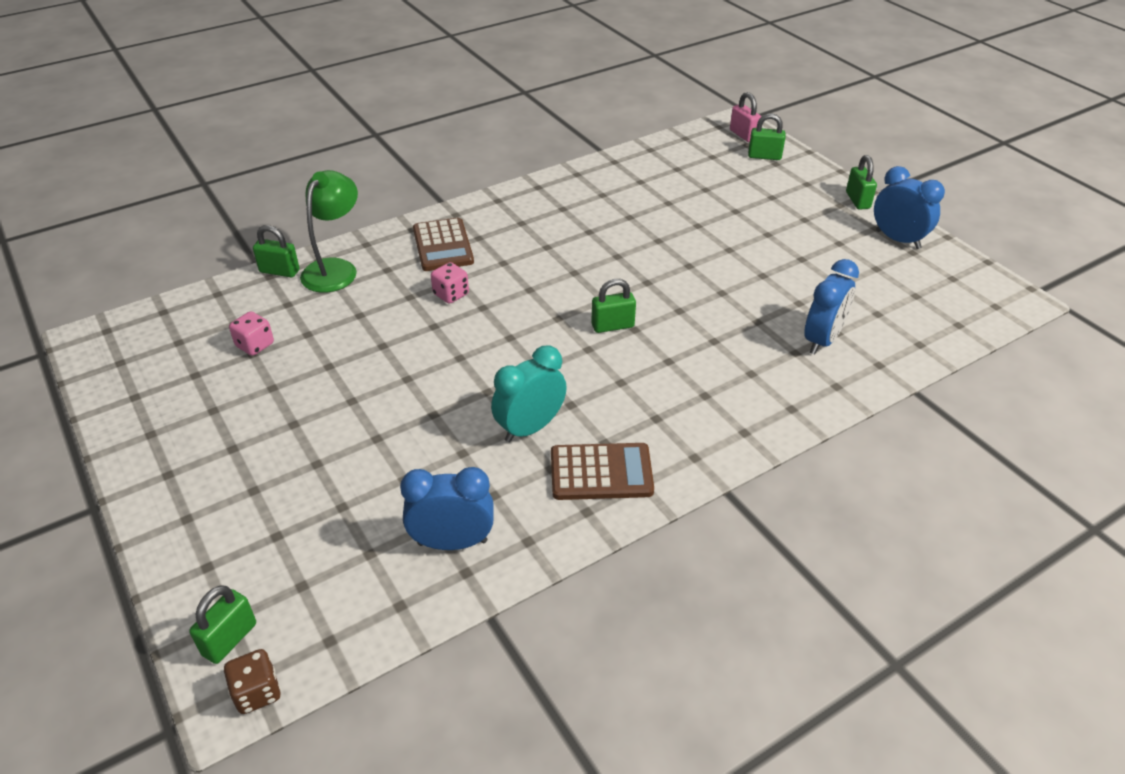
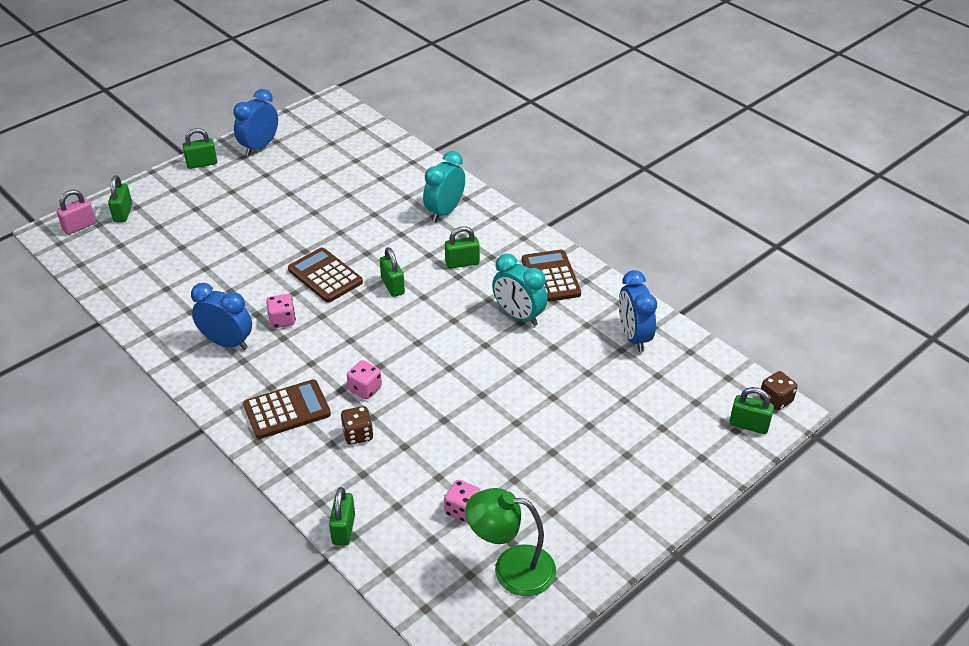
camera: 100 degrees left, 0 degrees up
green lamp [300,170,358,293] -> green lamp moved to [465,488,556,596]
blue clock [804,259,859,354] -> blue clock moved to [191,283,252,350]
none -> pink dice [266,294,296,328]
none -> brown calculator [288,248,363,302]
none -> brown dice [341,406,373,445]
none -> turquoise clock [423,151,465,222]
none -> green padlock [445,226,480,269]

